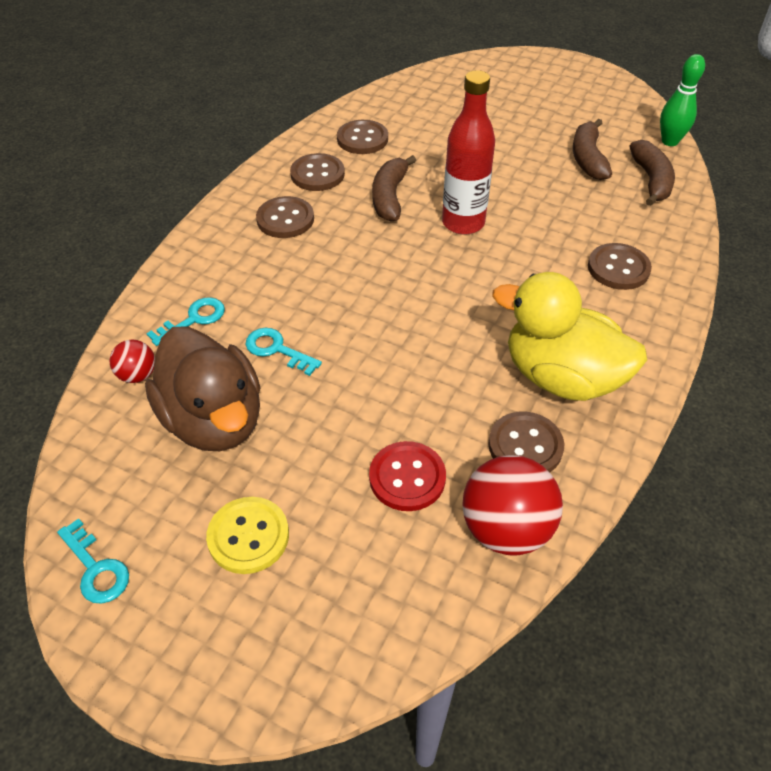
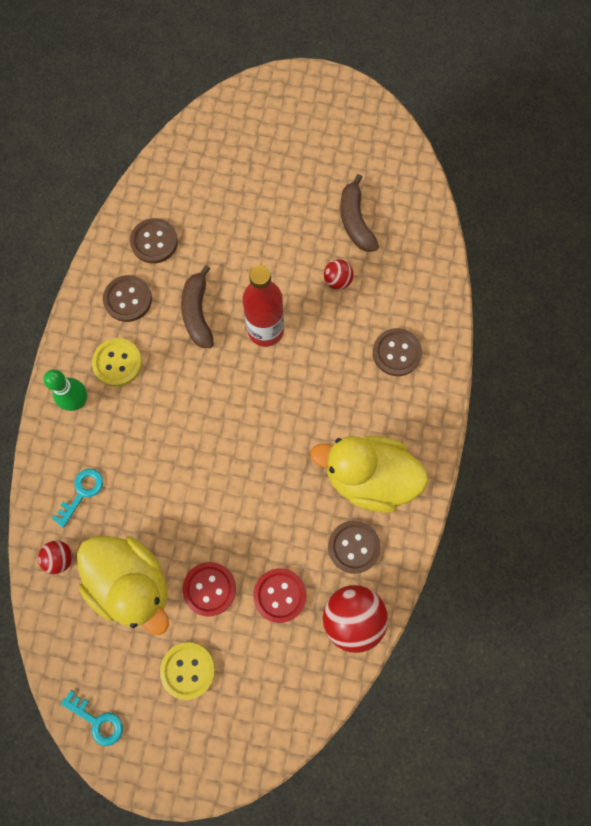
camera: 15 degrees left, 25 degrees up
brown duck [145,326,260,451] -> yellow duck [77,536,169,635]
turquoise key [246,328,322,376] -> none
brown button [256,196,314,238] -> yellow button [92,338,142,386]
brown banana [630,140,675,206] -> none
green bowling pin [660,54,705,146] -> green bowling pin moved to [43,369,87,411]
none -> red button [183,562,236,616]
none -> red ball [324,259,354,290]

